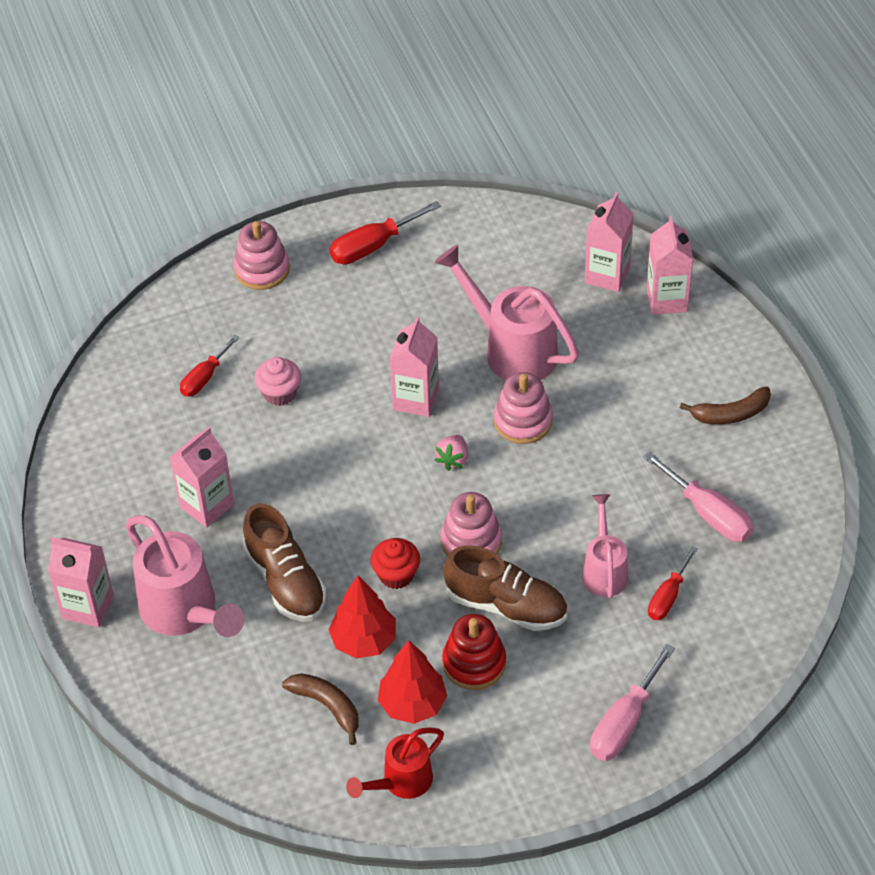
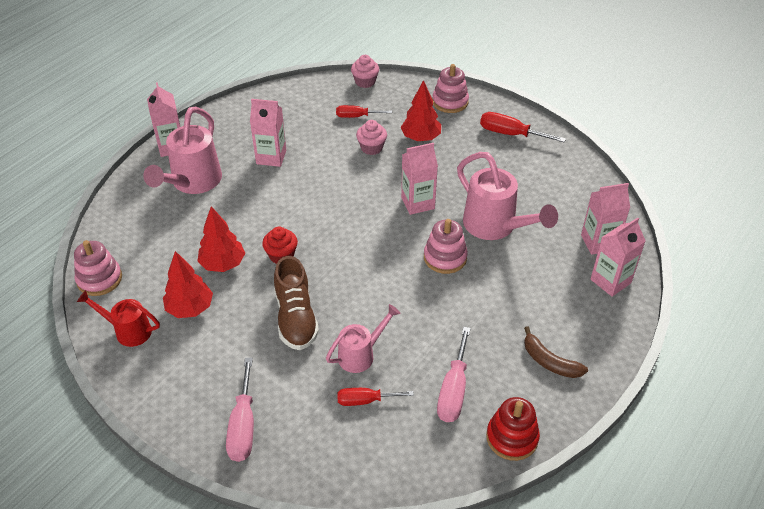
camera: 55 degrees right, 5 degrees down
brown shoe [243,503,327,622] -> none
brown banana [282,673,359,745] -> none
pink watering can [434,244,579,380] -> pink watering can turned 135 degrees clockwise [457,152,558,240]
pink strawberry [435,435,468,471] -> none
pink stacking toy [441,492,502,556] -> pink stacking toy moved to [74,240,122,296]
red stacking toy [442,614,506,690] -> red stacking toy moved to [486,397,540,461]
pink screwdriver [590,644,675,761] -> pink screwdriver turned 90 degrees counterclockwise [226,358,254,462]
none -> pink cupcake [351,55,379,88]
none -> red tree [400,80,441,141]

